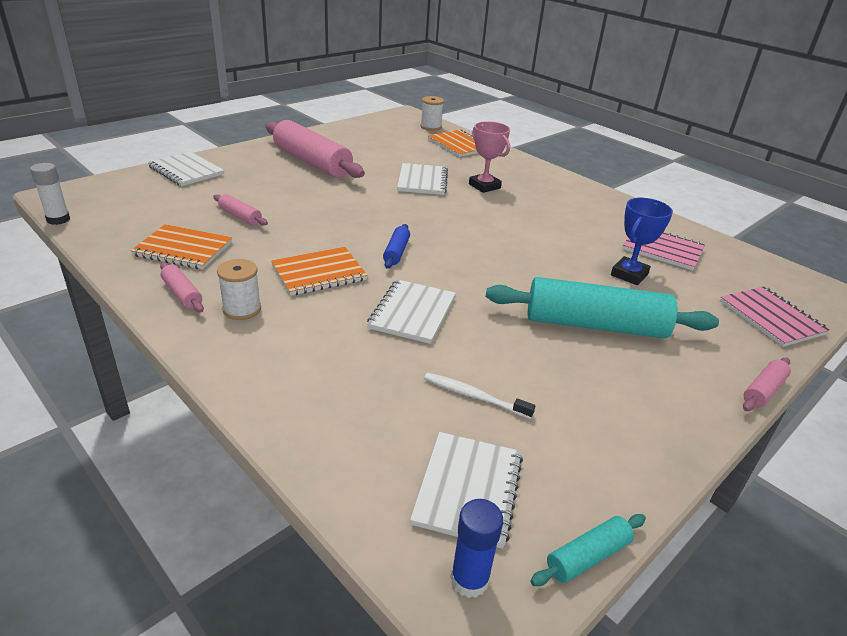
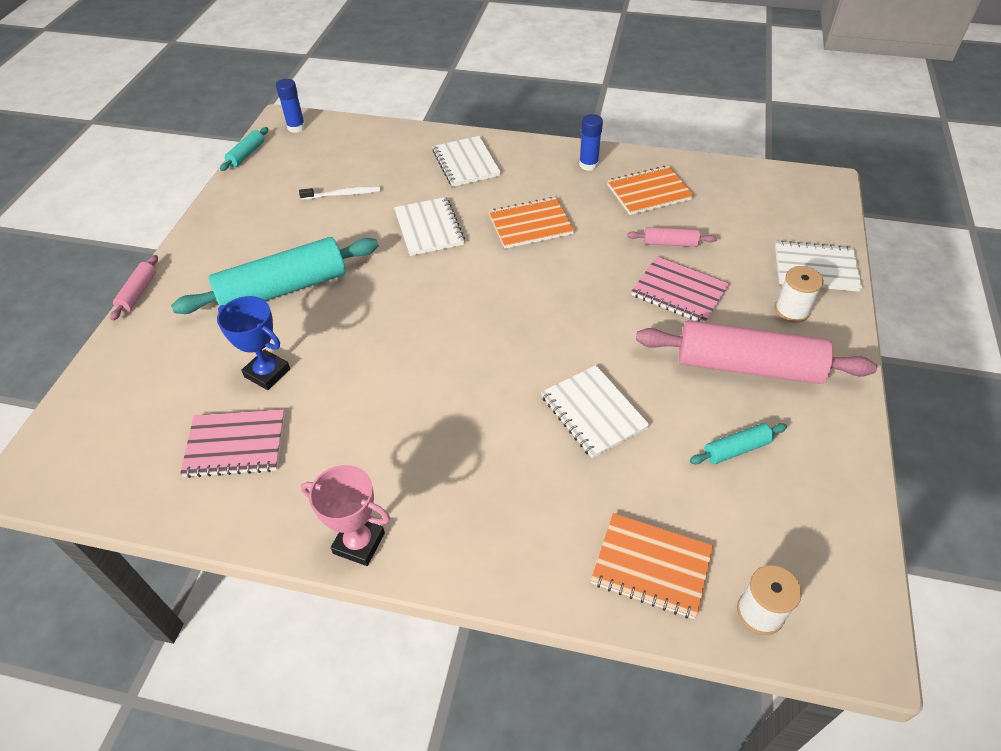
camera: 150 degrees right, 15 degrees up
white glue stick [30,163,70,225] -> none
pink rolling pin [160,262,204,313] -> blue glue stick [579,114,603,171]
white spool [217,259,261,320] -> white spool moved to [774,266,824,323]
orange notebook [271,247,368,296] -> orange notebook turned 45 degrees clockwise [489,197,574,249]
blue rolling pin [383,224,410,269] -> none
white notebook [410,432,523,549] -> white notebook moved to [432,136,501,187]
pink trophy [469,121,510,193] -> pink trophy moved to [301,465,390,566]
blue trophy [611,198,673,285] -> blue trophy turned 60 degrees counterclockwise [217,296,290,390]
pink notebook [720,286,830,347] -> pink notebook moved to [631,256,729,322]
none -> turquoise rolling pin [690,423,787,464]

